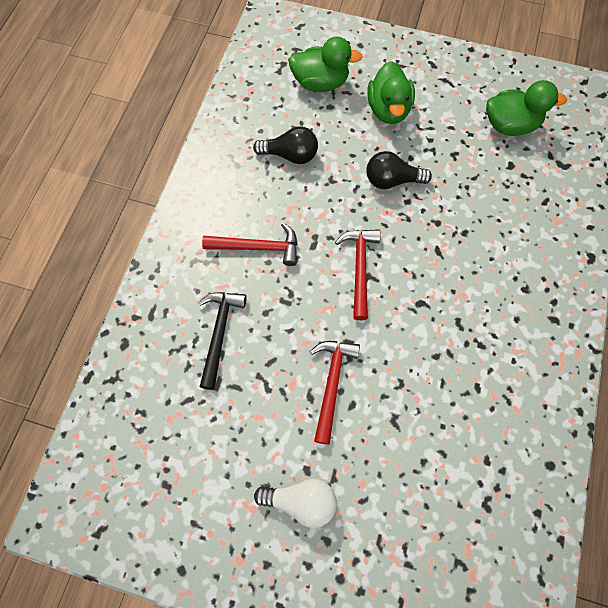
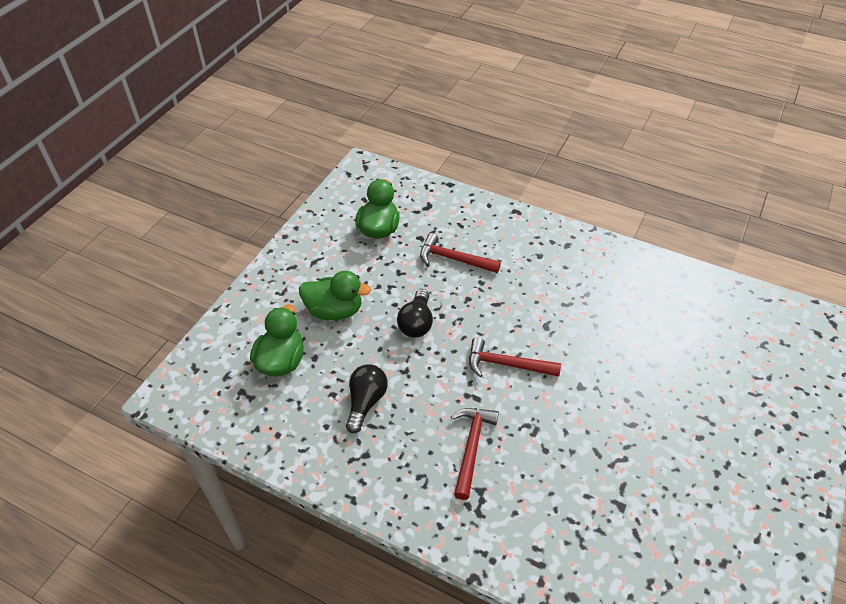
camera: 80 degrees left, 20 degrees down
black hammer [198,292,247,390] -> none
white light bulb [254,479,337,528] -> none
red hammer [310,341,360,445] -> red hammer moved to [420,233,501,273]

